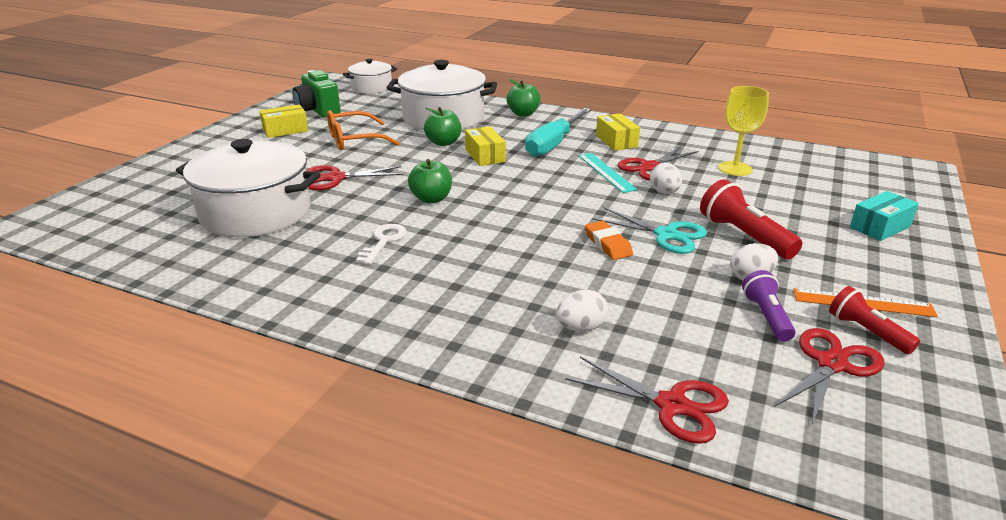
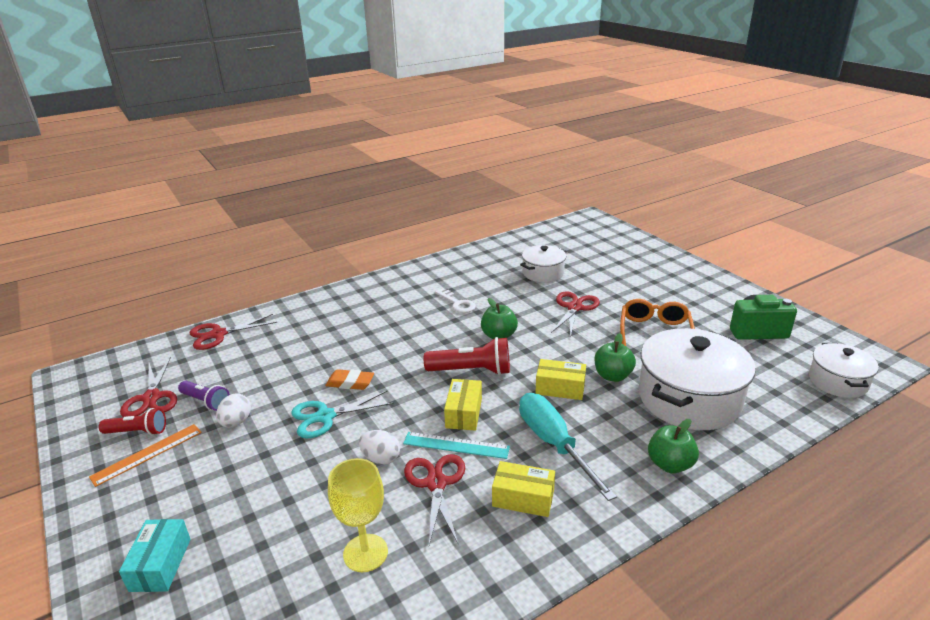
camera: 125 degrees right, 0 degrees up
white pot [176,139,320,237] -> white pot [520,245,567,282], size x0.56
yellow box [259,104,308,138] -> yellow box moved to [444,379,482,431]
white egg [556,290,608,332] -> none
red flashlight [700,179,802,259] -> red flashlight moved to [424,337,510,375]

